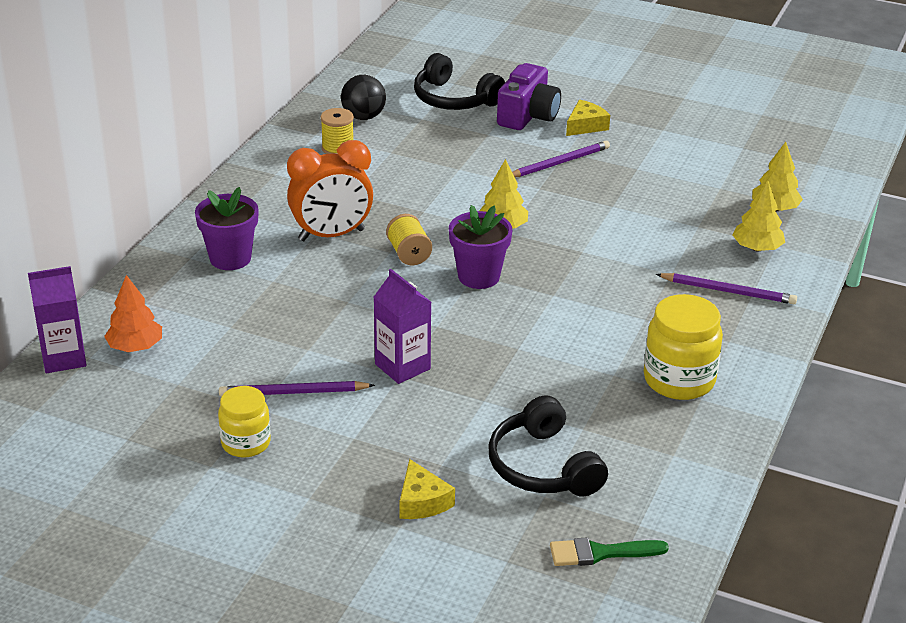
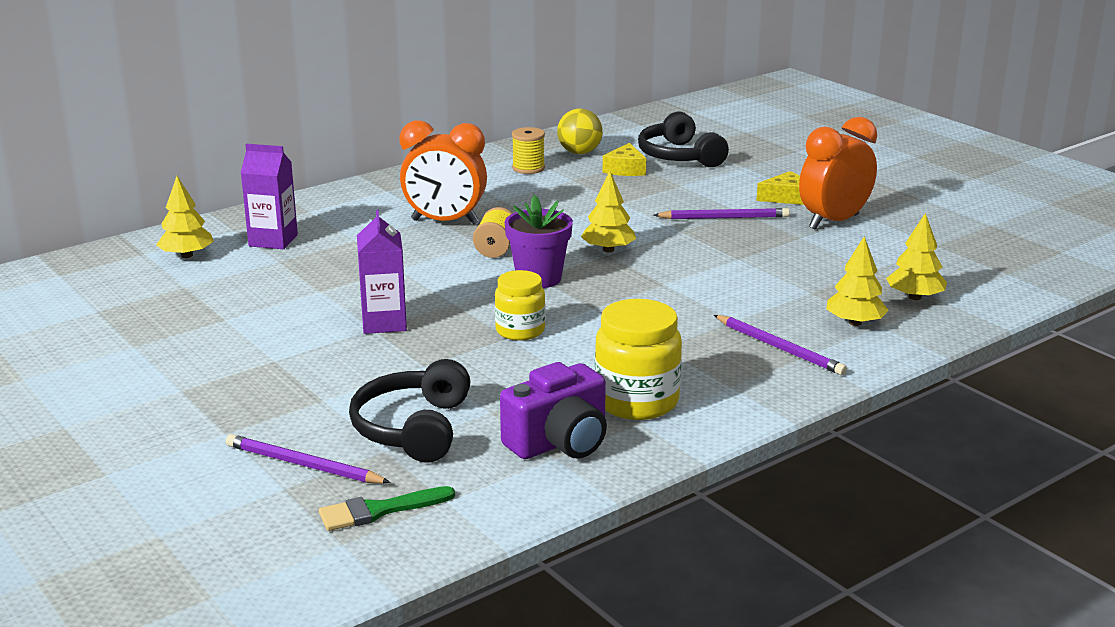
camera: 30 degrees right, 10 degrees down
purple carton [28,266,87,373] -> purple carton moved to [241,144,298,249]
orange tree [104,275,162,352] -> yellow tree [156,176,214,258]
purple flower pot [195,187,258,270] -> none
yellow jar [218,386,271,458] -> yellow jar moved to [495,270,545,341]
purple pencil [219,381,375,397] -> purple pencil moved to [226,434,391,483]
black ball [341,75,386,120] -> yellow ball [557,109,603,154]
yellow cheese [400,459,455,519] -> yellow cheese moved to [603,143,646,176]
purple camera [497,63,561,130] -> purple camera moved to [500,362,607,459]
green brush [550,537,669,566] -> green brush turned 45 degrees counterclockwise [319,486,455,531]
none -> orange clock [799,117,877,230]

